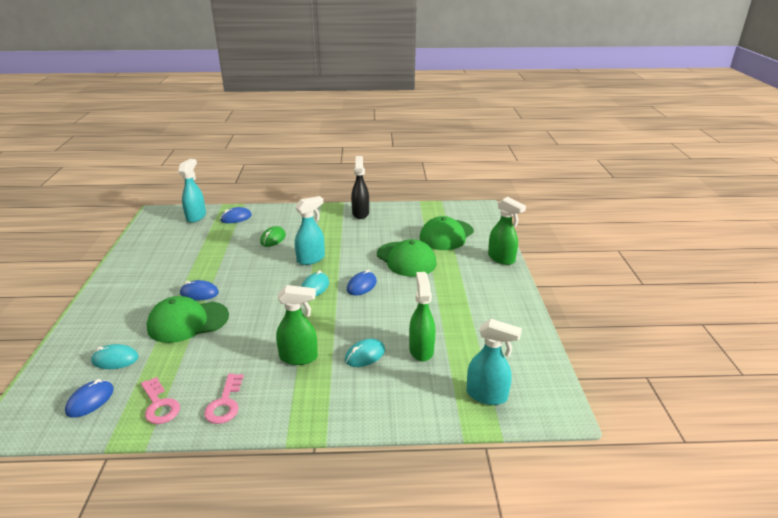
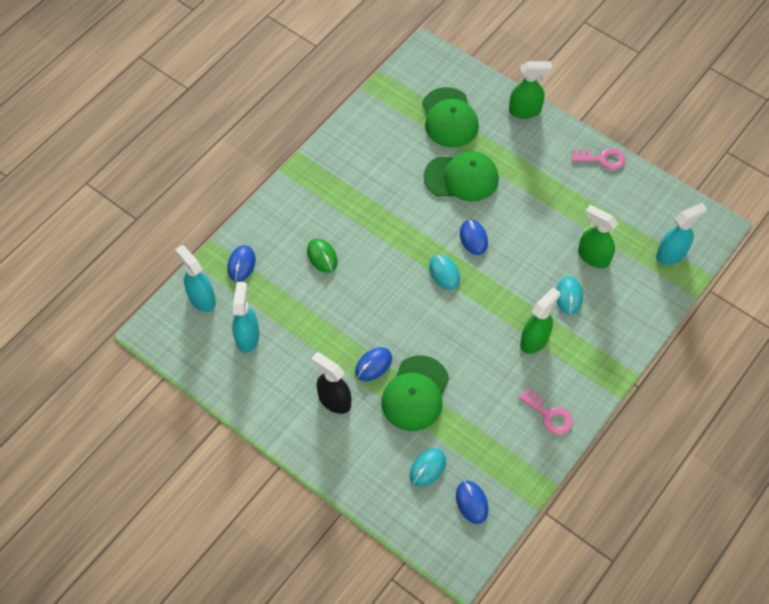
camera: 50 degrees left, 30 degrees up
pink key [141,377,180,424] -> pink key moved to [571,148,625,170]
turquoise spray bottle [295,196,325,265] -> turquoise spray bottle moved to [232,282,259,353]
black spray bottle [351,156,369,219] -> black spray bottle moved to [311,352,351,414]

